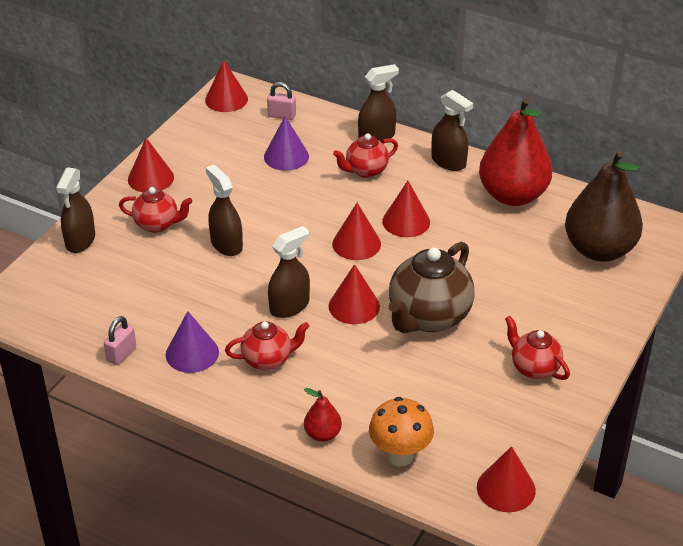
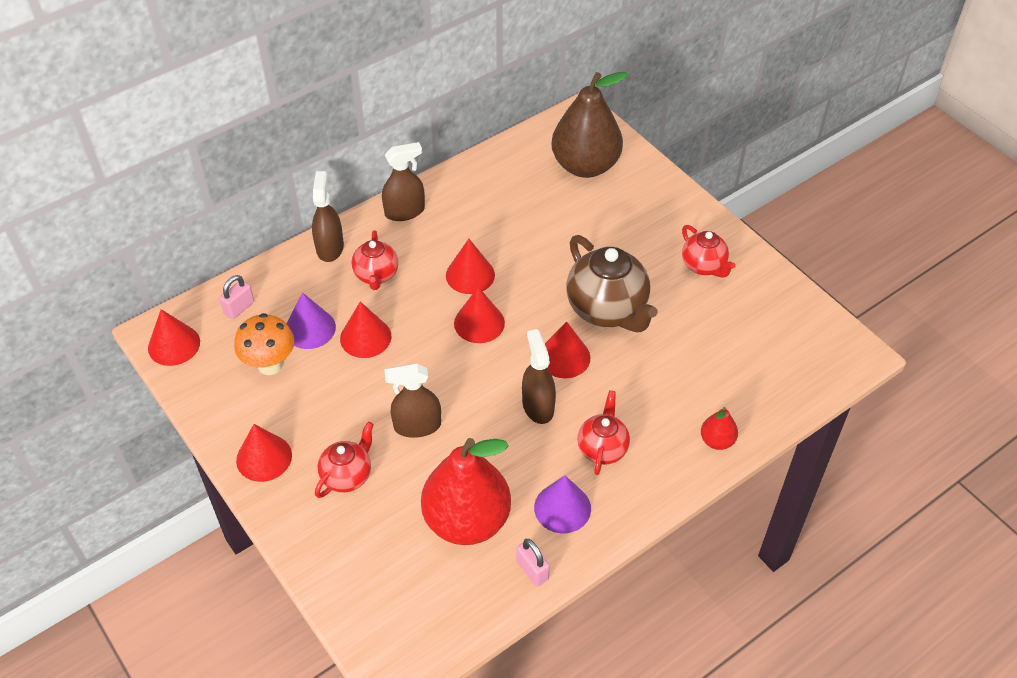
camera: 65 degrees left, 10 degrees up
brown spray bottle [56,167,95,253] -> none
orange mushroom [369,397,434,467] -> orange mushroom moved to [234,313,294,375]
red cone [477,446,536,512] -> red cone moved to [340,301,391,358]
red pear [479,98,552,206] -> red pear moved to [421,438,511,545]
red teapot [505,316,570,380] -> red teapot turned 105 degrees counterclockwise [682,225,735,278]

